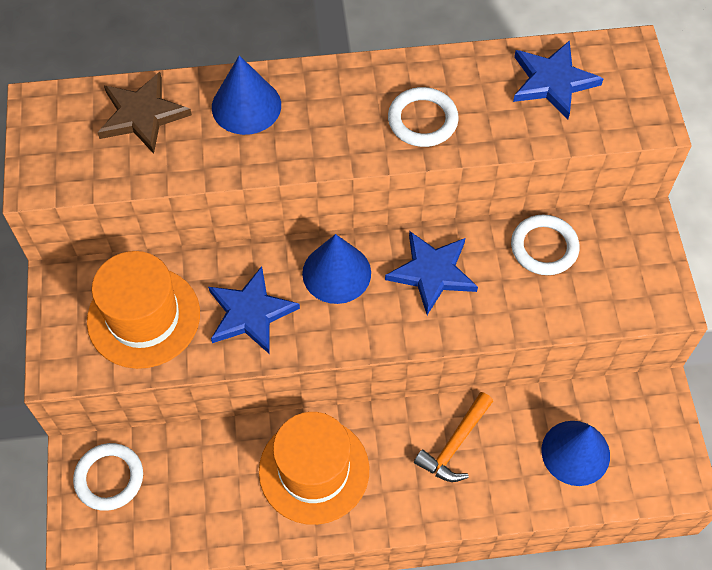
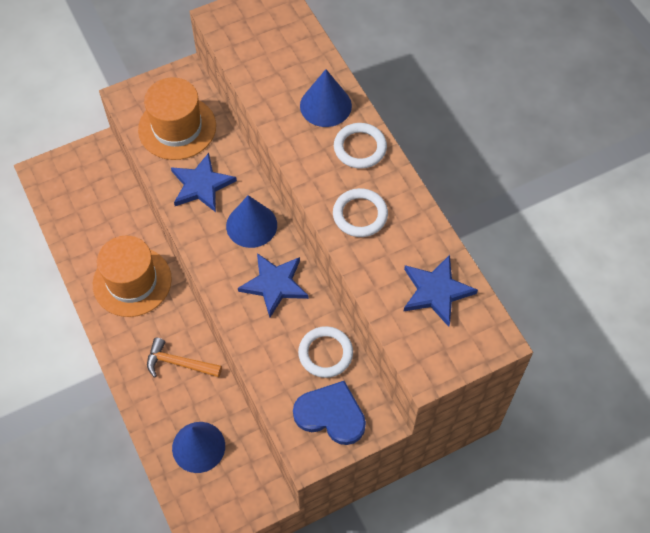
camera: 70 degrees right, 0 degrees up
white ring [73,443,143,511] -> white ring moved to [334,123,387,169]
brown star [97,72,192,154] -> none
none -> blue heart [293,381,366,445]

